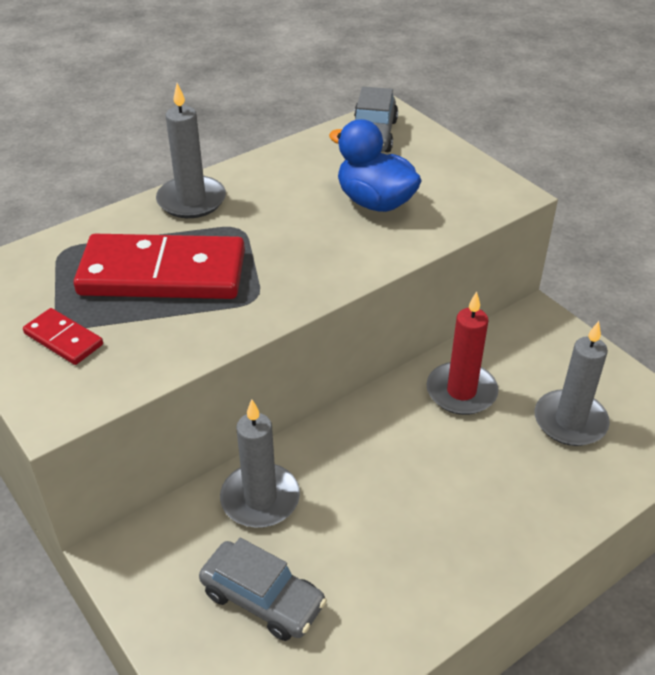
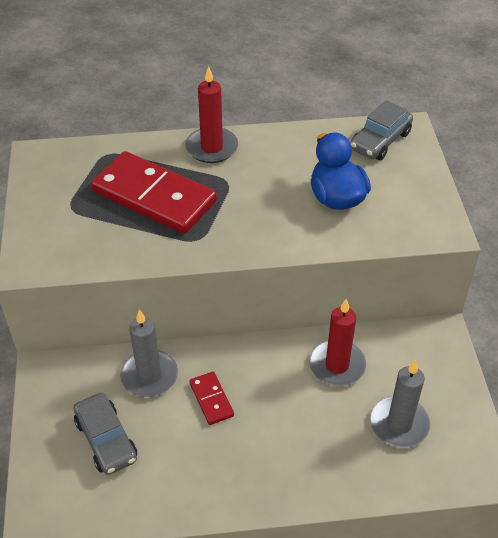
camera: 30 degrees right, 5 degrees up
red domino [23,308,103,365] -> red domino moved to [189,372,234,425]
grey candle [156,83,226,218] -> red candle [185,66,238,163]

